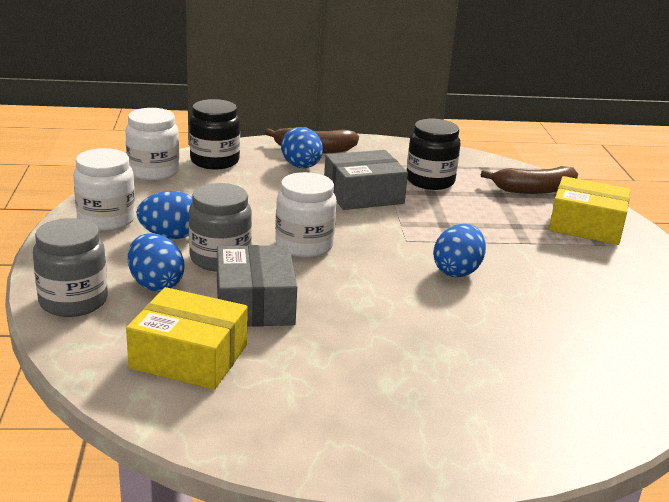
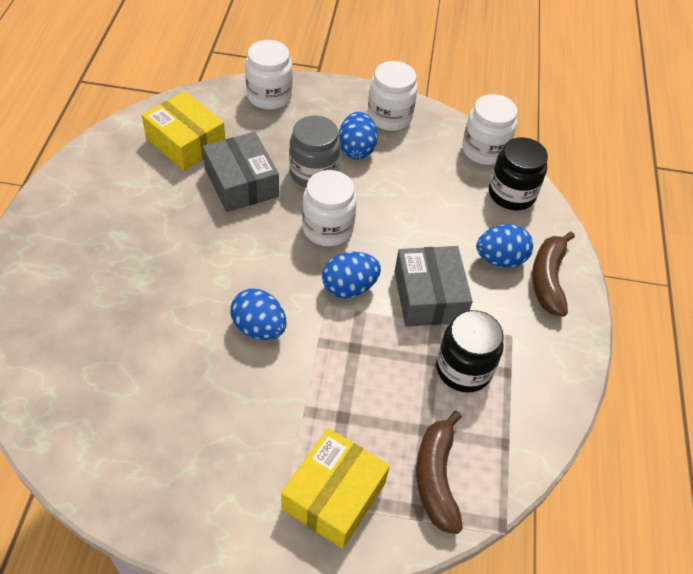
camera: 100 degrees right, 25 degrees up
grey jar [33,218,108,317] -> white jar [245,40,293,110]
yellow box [126,287,248,390] -> yellow box turned 75 degrees counterclockwise [142,91,225,171]
blue egg [128,233,185,292] -> blue egg moved to [322,252,381,298]
grey box [217,245,297,327] -> grey box turned 60 degrees clockwise [203,132,279,212]

